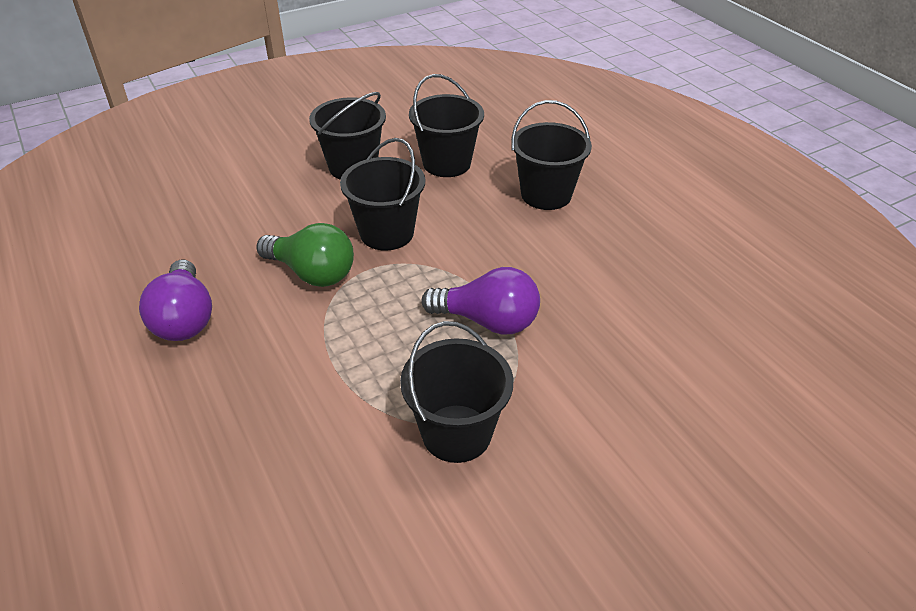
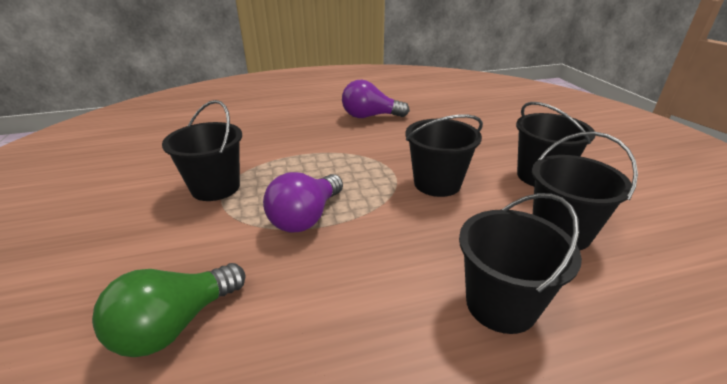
camera: 105 degrees right, 10 degrees down
green light bulb [256,223,354,287] -> green light bulb moved to [92,263,245,357]

